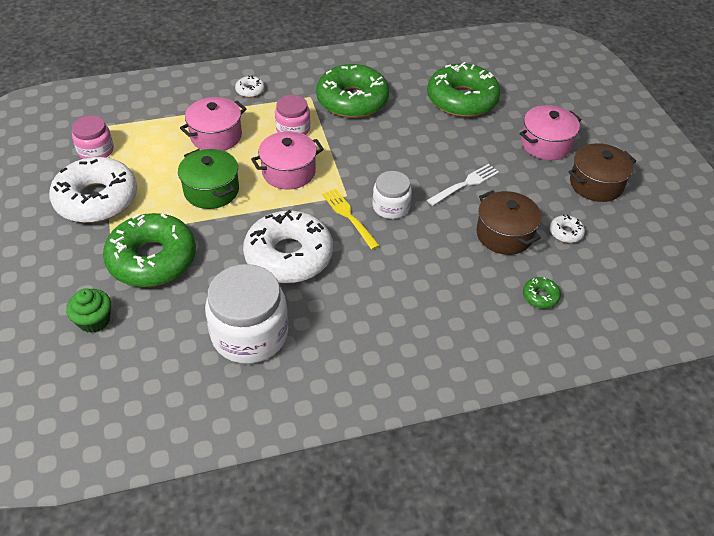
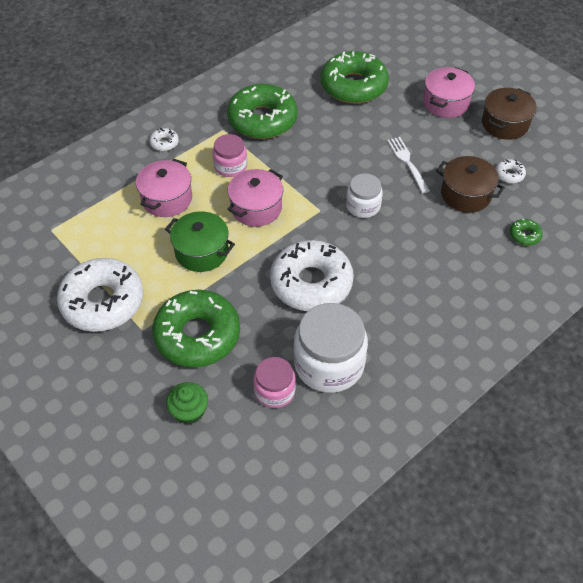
camera: 25 degrees left, 5 degrees up
pink jar [72,116,114,159] -> pink jar moved to [253,357,296,408]
yellow fork [322,188,380,250] -> none
white fork [427,164,499,206] -> white fork turned 45 degrees counterclockwise [387,137,430,193]

